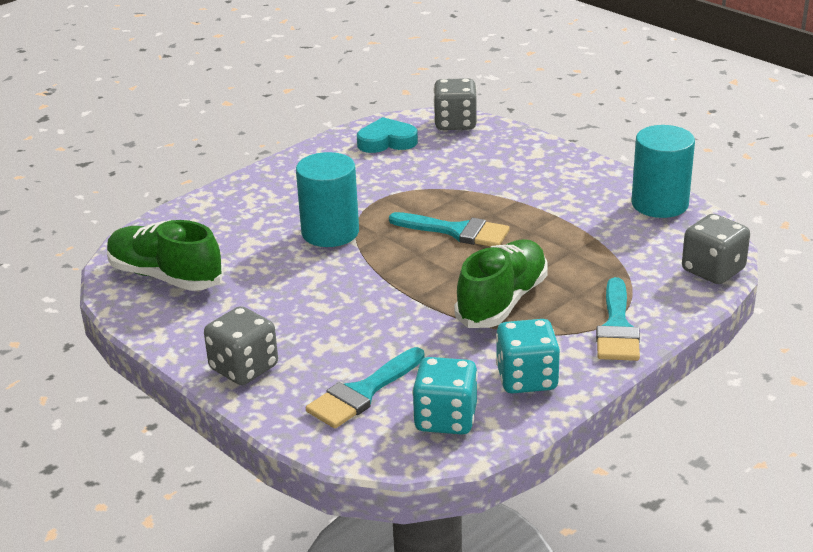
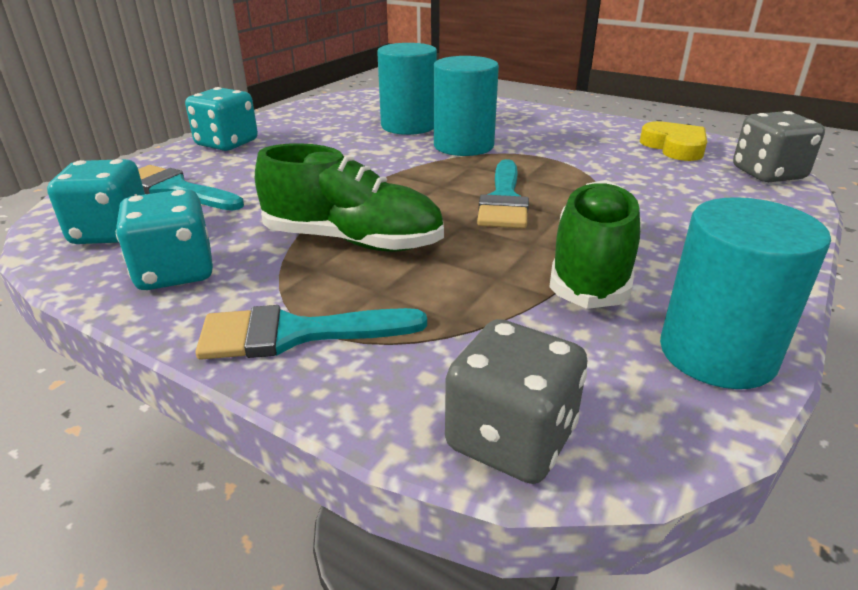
camera: 75 degrees right, 0 degrees up
green shoe [107,220,224,291] -> green shoe moved to [549,180,642,309]
grey dice [204,306,278,385] -> turquoise dice [185,87,258,151]
turquoise heart [357,117,418,153] -> yellow heart [640,121,707,161]
none -> turquoise cylinder [377,43,437,135]

